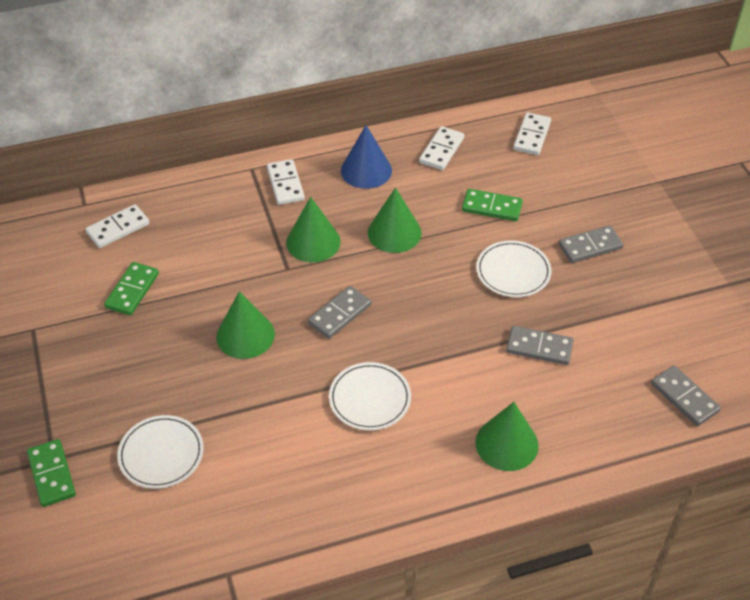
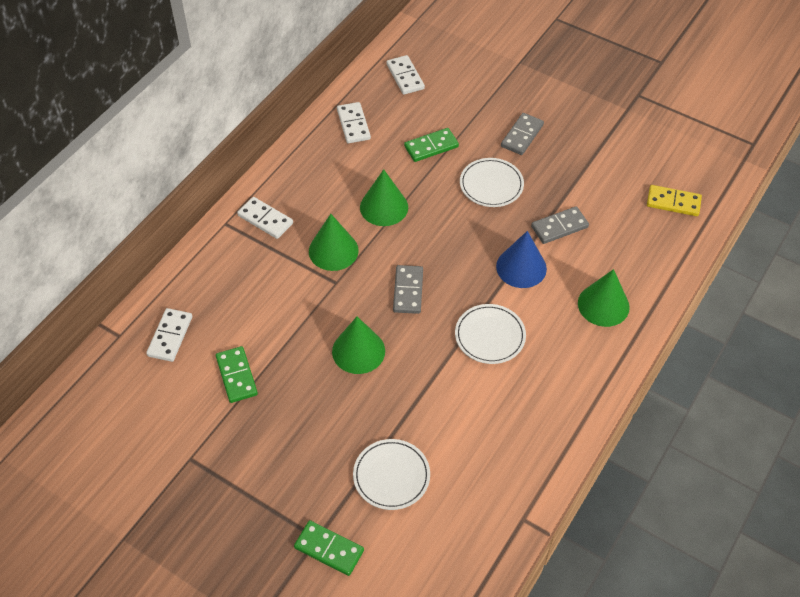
camera: 40 degrees left, 5 degrees up
blue cone [341,125,392,189] -> blue cone moved to [496,231,547,288]
grey domino [651,366,721,426] -> yellow domino [647,185,702,216]

